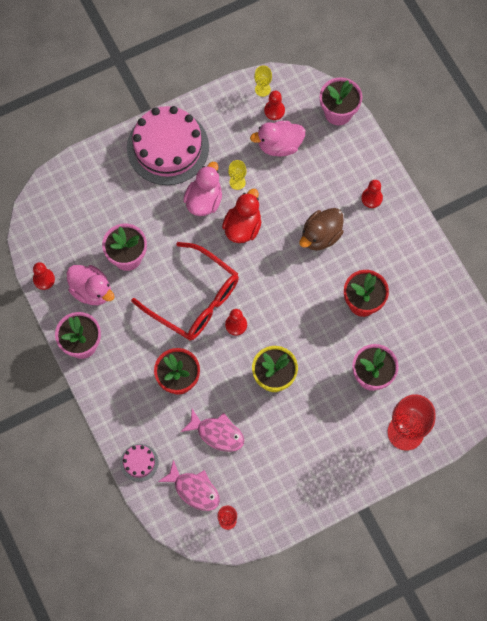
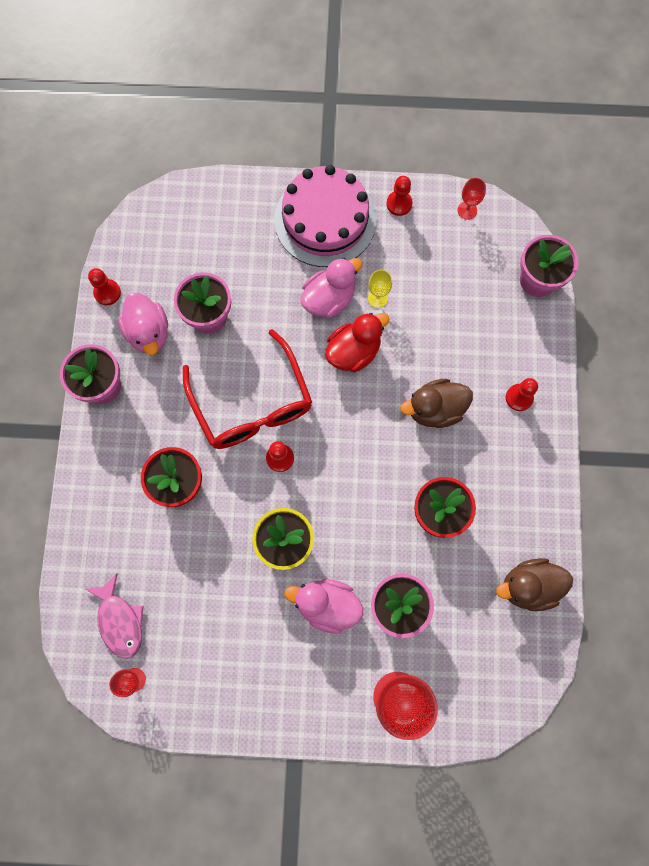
camera: 30 degrees right, 5 degrees up
pink cake [120,444,158,482] -> none
pink fish [181,409,244,452] -> none
pink duck [250,121,305,156] -> pink duck moved to [284,579,363,634]
yellow goblet [254,66,272,97] -> red goblet [458,178,486,220]
red pawn [264,91,285,120] -> red pawn moved to [387,176,413,216]
none -> brown duck [496,558,573,611]

